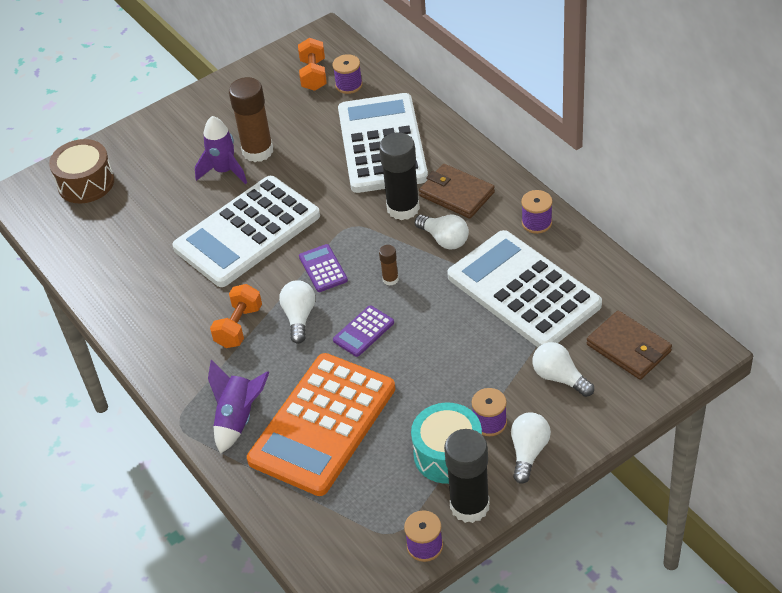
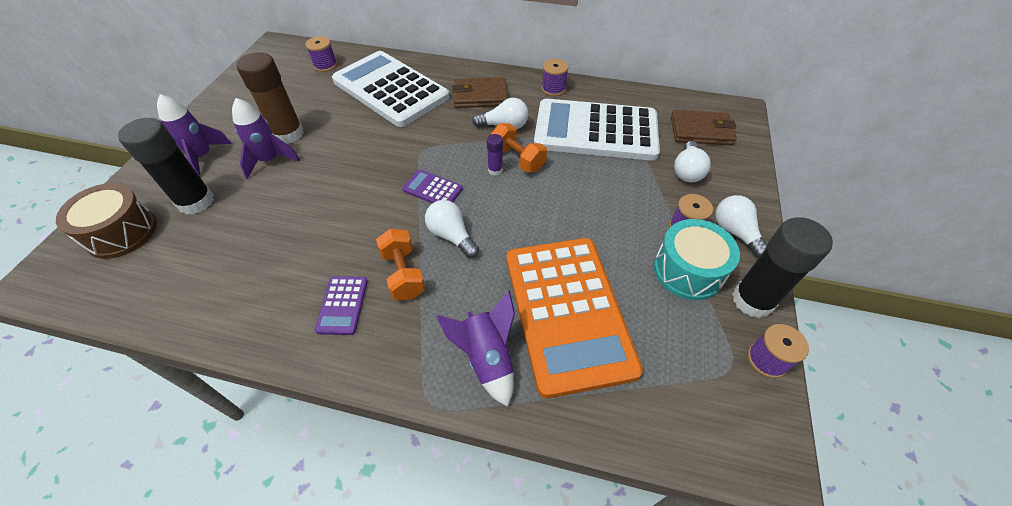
camera: 45 degrees left, 5 degrees up
white calculator [172,176,320,287] -> none
orange dumbbell [298,38,327,91] -> orange dumbbell moved to [490,123,547,173]
purple calculator [333,305,394,357] -> purple calculator moved to [315,276,368,335]
black glue stick [379,133,420,220] -> black glue stick moved to [118,118,214,215]
brown glue stick [379,245,399,286] -> purple glue stick [487,134,503,176]
white light bulb [532,342,594,397] -> white light bulb turned 75 degrees counterclockwise [674,141,711,182]
none -> purple rocket [157,94,232,177]

